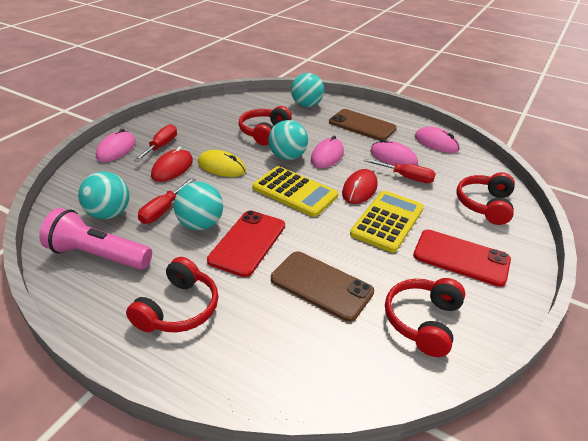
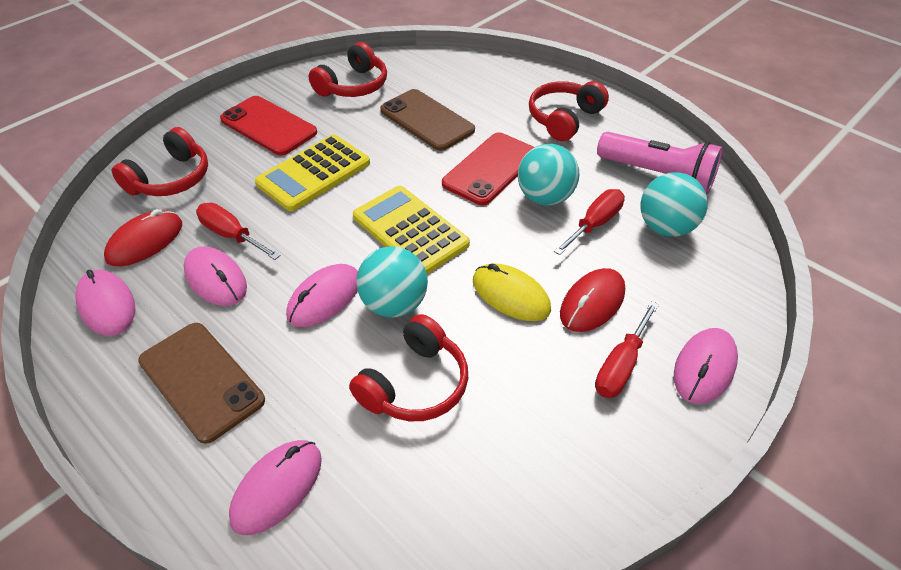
camera: 165 degrees left, 10 degrees up
turquoise ball [291,73,324,107] -> pink mouse [229,440,322,535]
red mouse [342,169,378,204] -> red mouse moved to [104,209,182,266]

